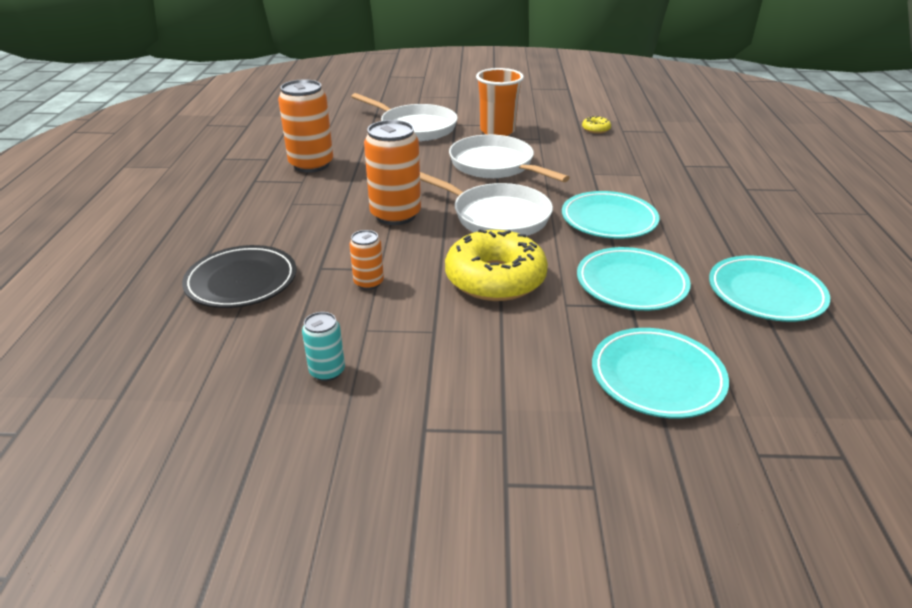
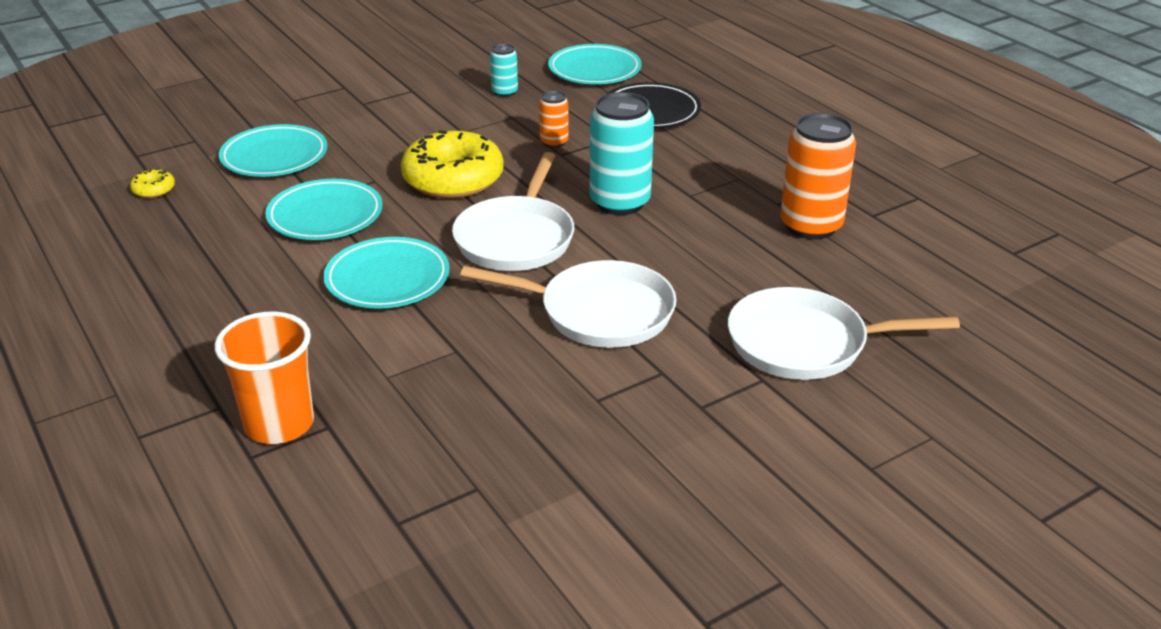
camera: 145 degrees right, 0 degrees up
orange can [364,120,421,225] -> turquoise can [590,92,654,215]
white pan [420,172,553,236] -> white pan turned 75 degrees counterclockwise [452,152,574,271]
orange cup [476,68,524,136] -> orange cup moved to [215,311,314,444]
yellow donut [582,116,611,134] -> yellow donut moved to [130,168,175,198]
turquoise plate [709,256,830,322] -> turquoise plate moved to [548,44,642,84]

